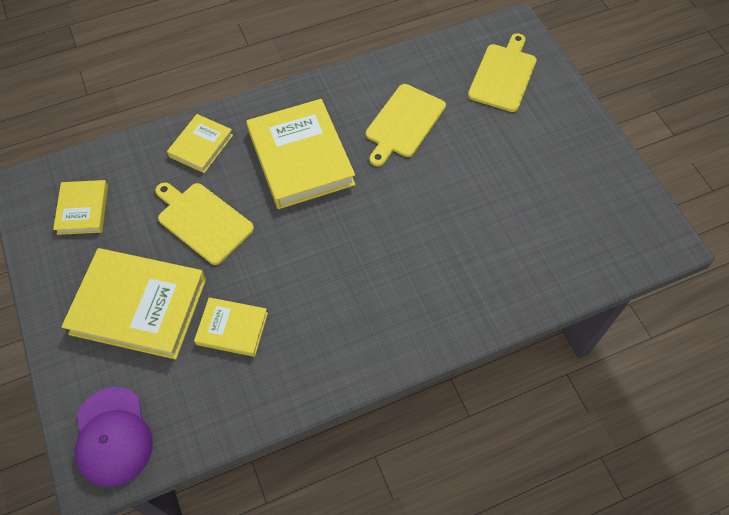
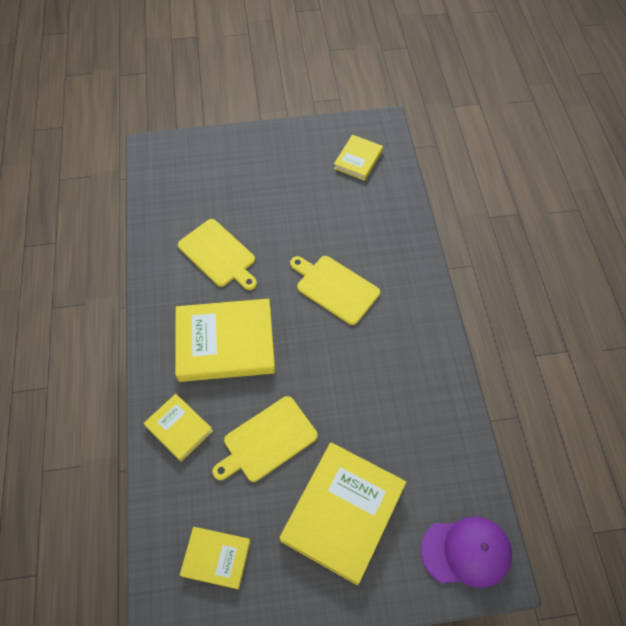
camera: 75 degrees left, 0 degrees up
yellow book [194,297,268,357] -> yellow book moved to [334,135,383,181]
yellow cutting board [468,33,537,112] -> yellow cutting board moved to [290,256,380,325]

